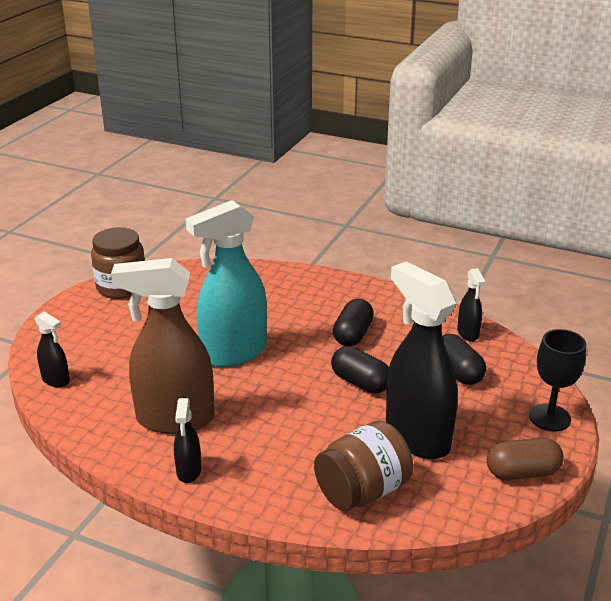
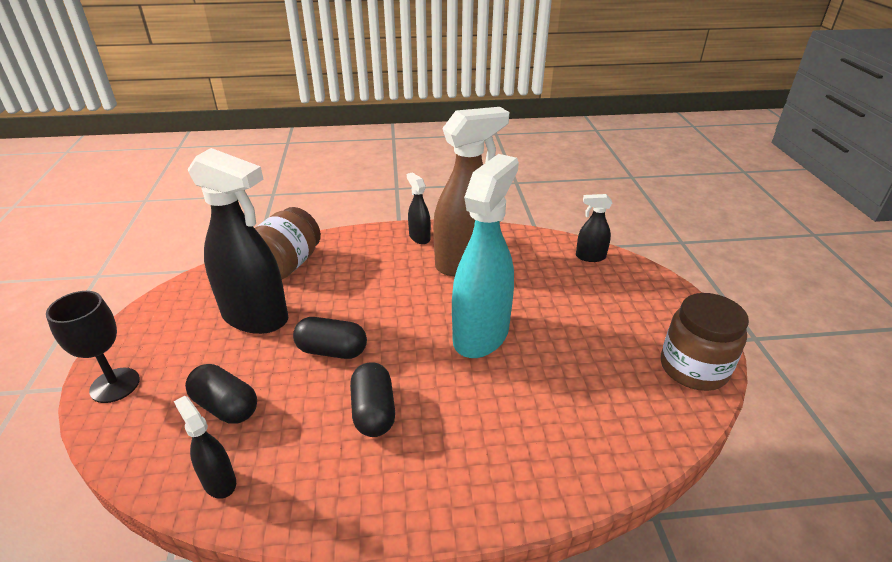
camera: 150 degrees right, 5 degrees up
brown capsule [487,437,564,480] -> none

